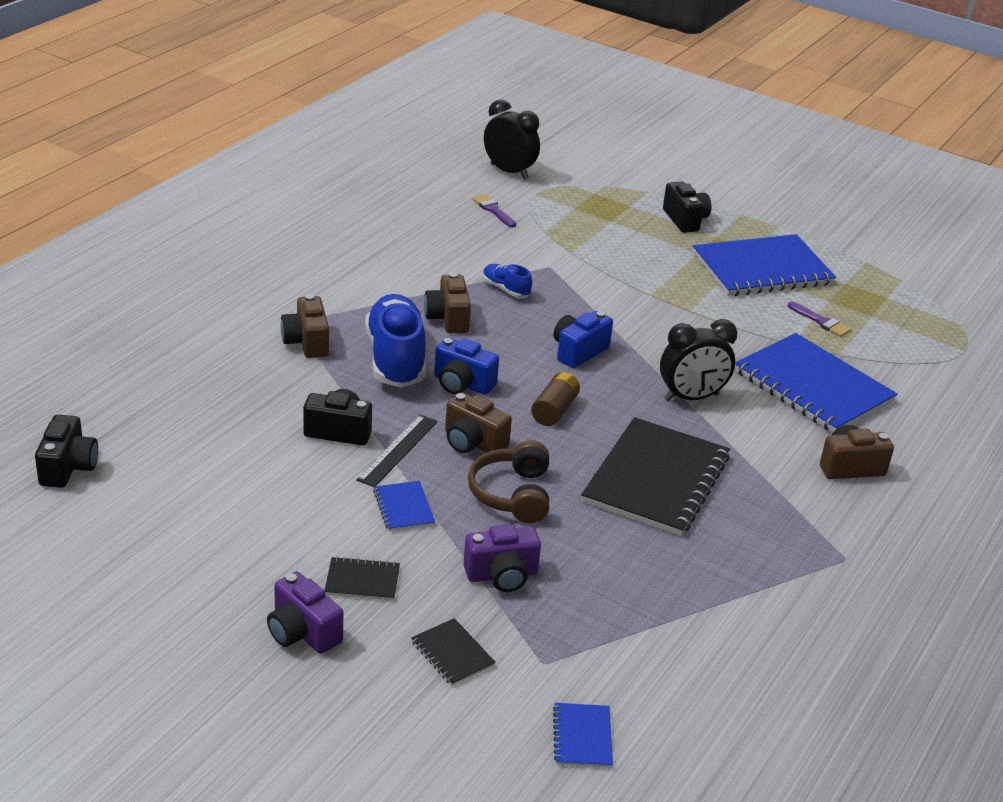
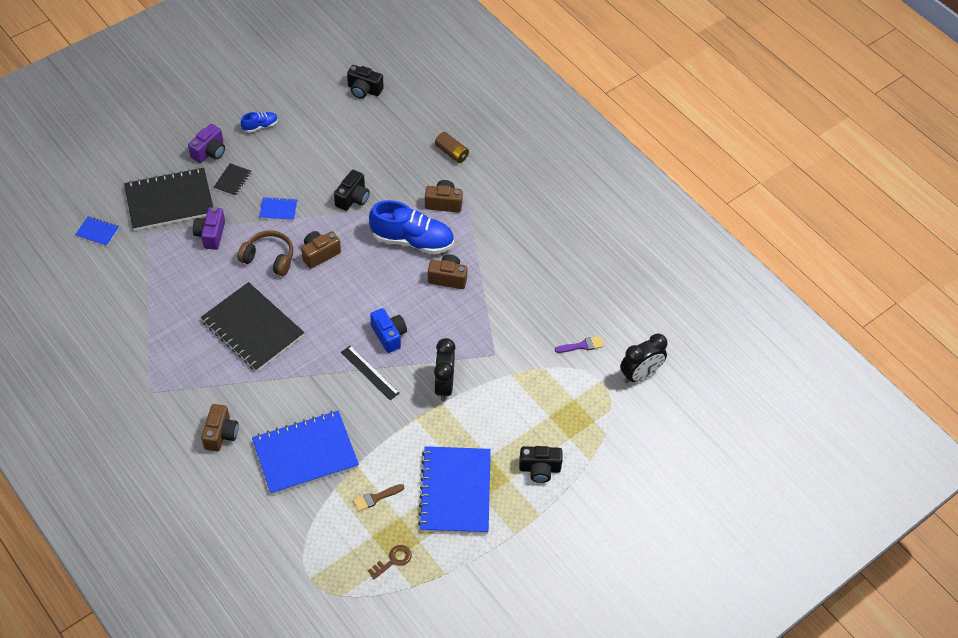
camera: 110 degrees right, 20 degrees up
purple camera [267,572,343,654] -> purple camera turned 150 degrees clockwise [188,124,225,163]
black ruler [356,415,438,487] -> black ruler moved to [341,345,400,401]
black notebook [411,618,496,686] -> black notebook [124,167,213,231], size x2.32
blue camera [434,338,499,395] -> none
blue shoe [483,264,532,298] -> blue shoe moved to [241,112,278,133]
brown battery [531,372,580,426] -> brown battery moved to [435,132,469,163]
black clock [660,319,737,401] -> black clock moved to [434,338,456,401]
purple brush [788,302,852,337] -> brown brush [353,484,405,512]
none -> brown key [368,545,412,579]

